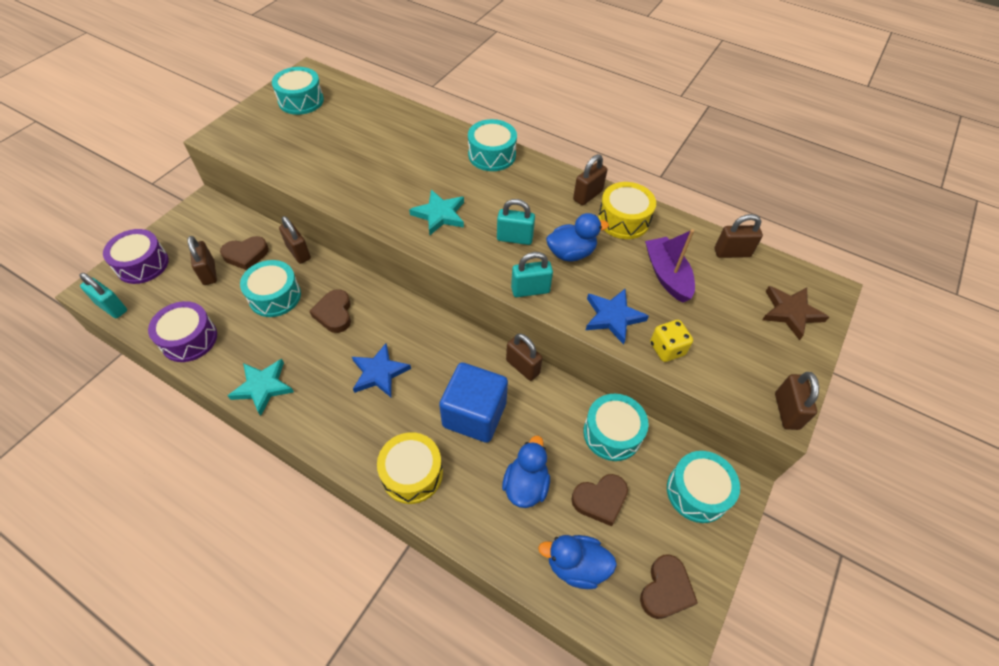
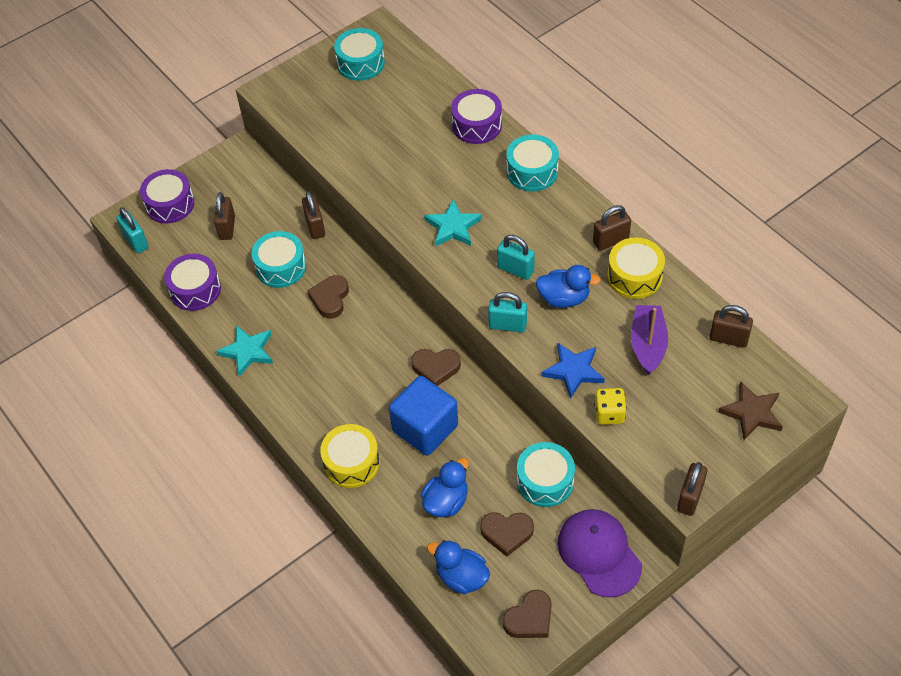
camera: 25 degrees right, 0 degrees up
brown heart [220,236,269,270] -> brown heart moved to [411,349,461,386]
blue star [352,343,411,397] -> none
brown padlock [506,333,542,381] -> none
turquoise drum [667,451,740,523] -> purple cap [557,509,642,598]
none -> purple drum [451,89,502,144]

